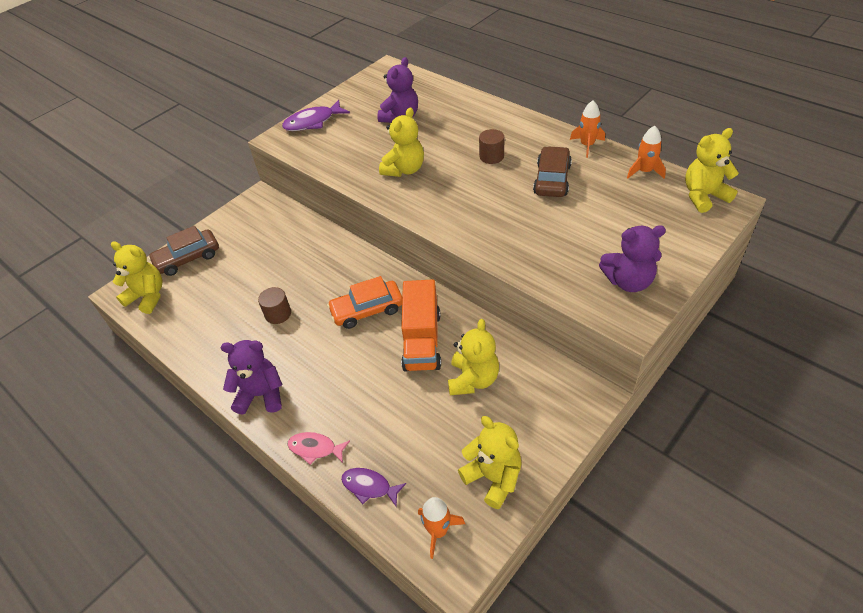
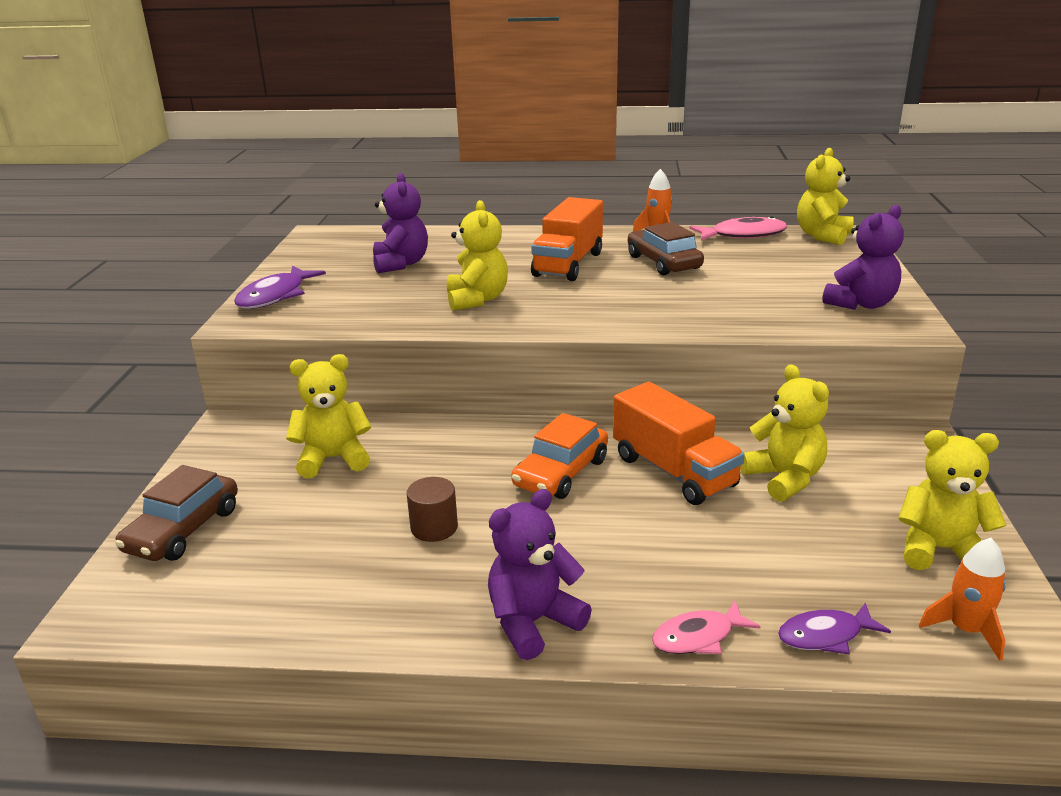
camera: 40 degrees left, 20 degrees down
yellow teddy bear [111,242,163,314] -> yellow teddy bear moved to [286,354,371,478]
brown cylinder [479,129,504,164] -> orange truck [531,197,603,281]
orange rocket [627,126,666,179] -> pink fish [689,216,787,241]

